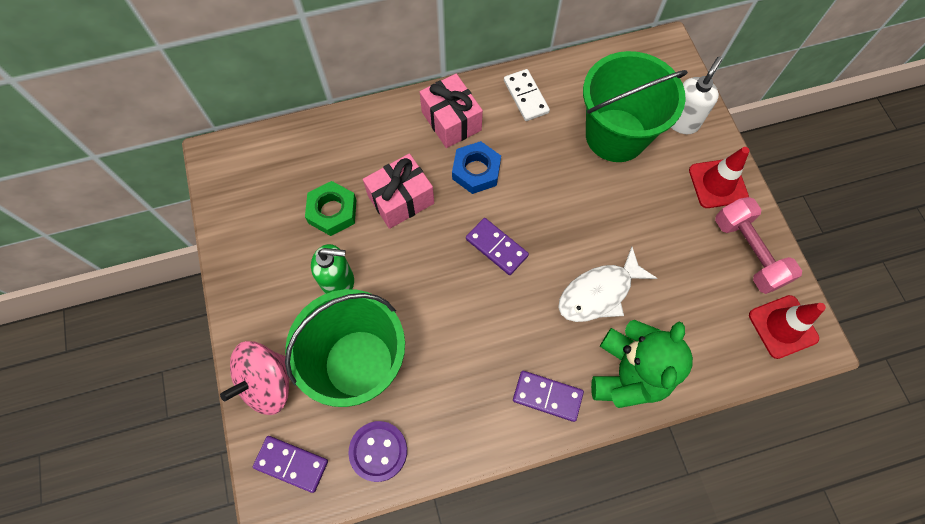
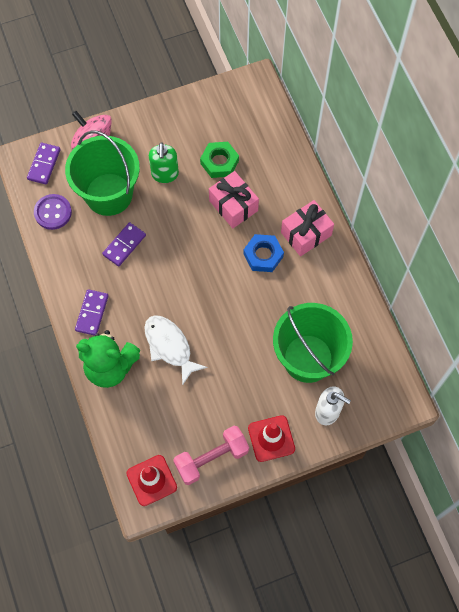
camera: 85 degrees right, 0 degrees up
purple domino [466,218,529,275] -> purple domino moved to [102,222,146,266]
white domino [504,69,550,121] -> none

